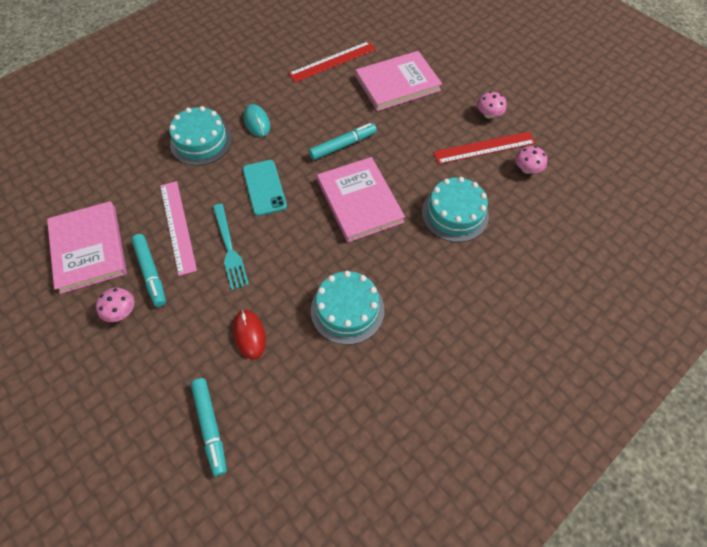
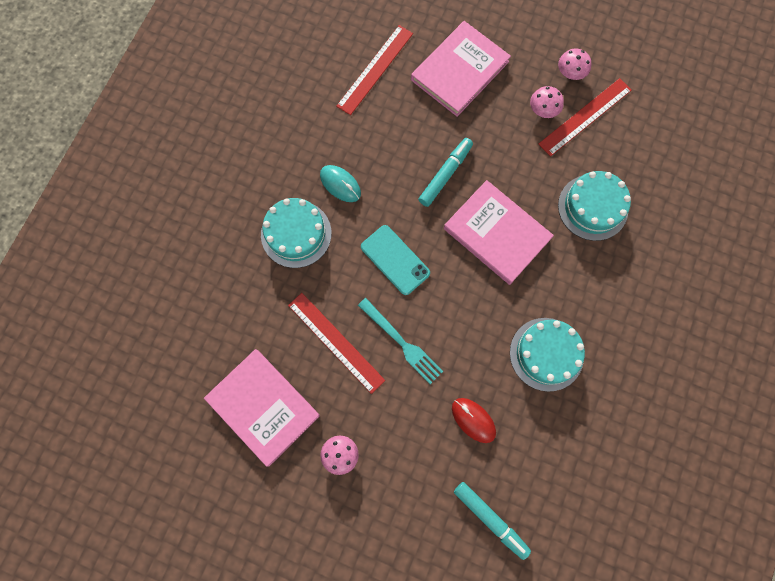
camera: 25 degrees left, 15 degrees up
turquoise marker [131,234,166,307] -> none
pink ruler [160,181,197,276] -> red ruler [288,293,385,394]
pink mushroom [515,146,547,174] -> pink mushroom moved to [530,86,564,118]

